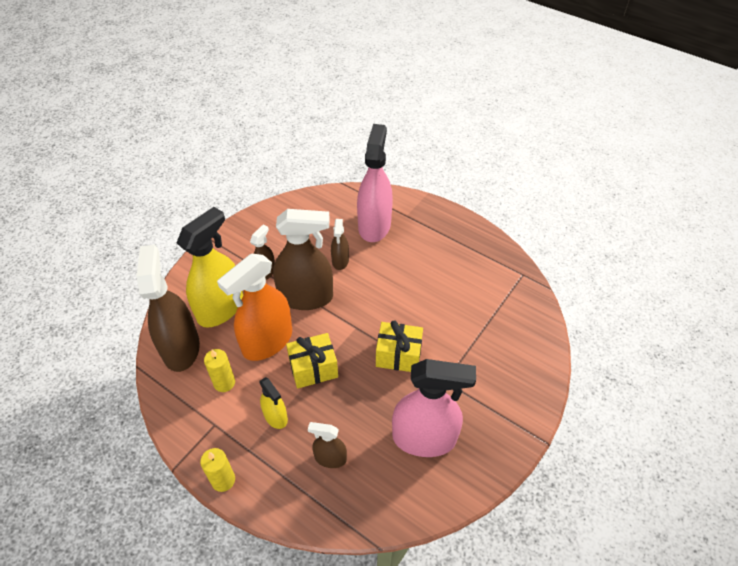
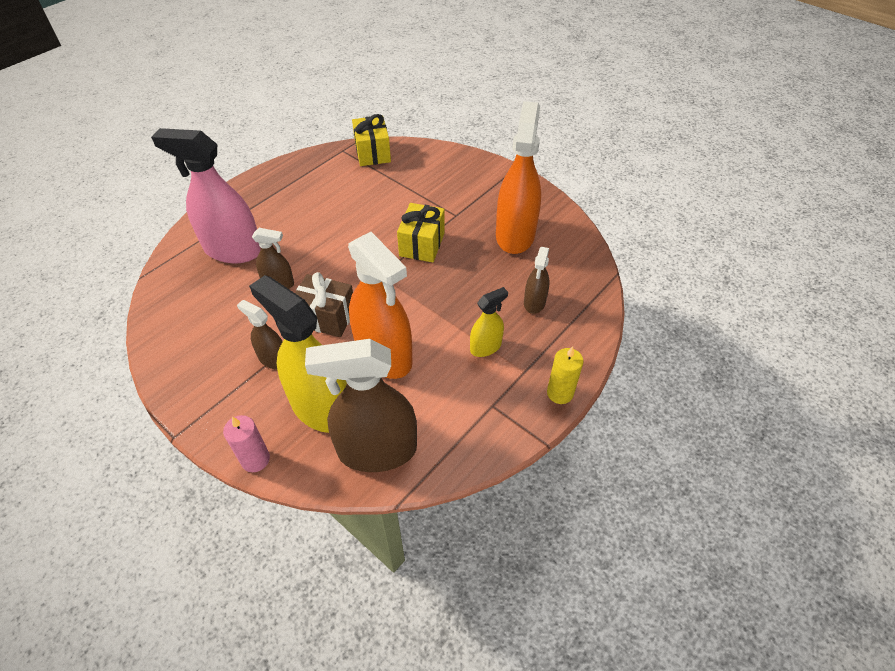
camera: 85 degrees left, 0 degrees up
yellow candle [204,349,235,392] -> none
brown spray bottle [273,209,333,310] -> brown gift [295,272,353,337]
yellow gift [286,333,338,389] -> yellow gift moved to [352,114,391,166]
pink spray bottle [392,359,476,457] -> orange spray bottle [496,101,541,254]
none -> pink candle [223,415,270,472]

